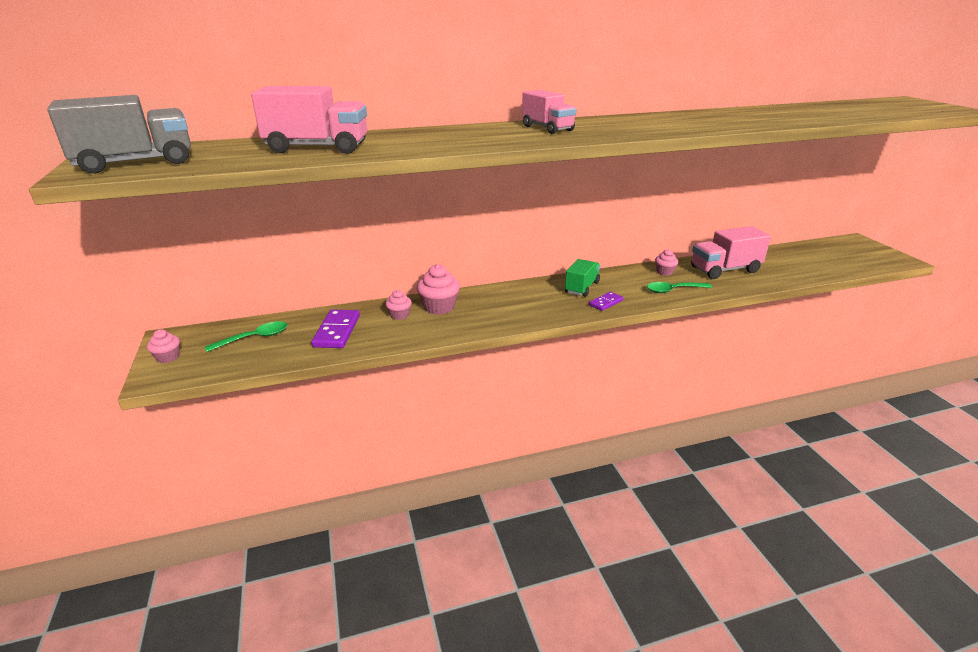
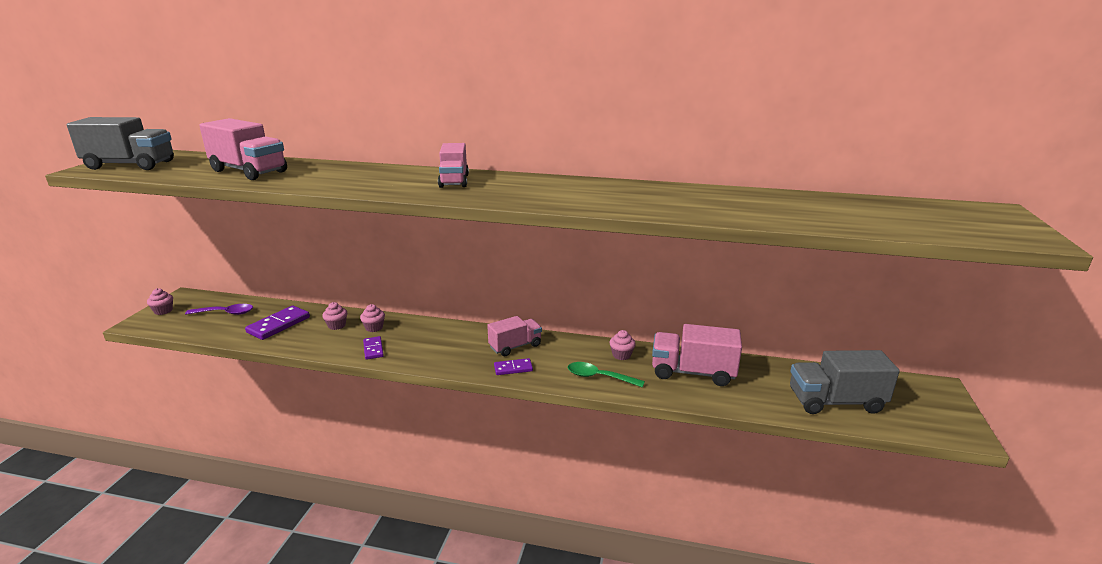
camera: 30 degrees right, 5 degrees down
green spoon [205,321,288,352] -> purple spoon [185,304,253,315]
pink cupcake [417,264,460,315] -> pink cupcake [360,304,385,332], size x0.59
green truck [565,259,600,297] -> pink truck [487,316,542,356]
none -> purple domino [363,336,384,360]
none -> grey truck [790,350,900,414]

